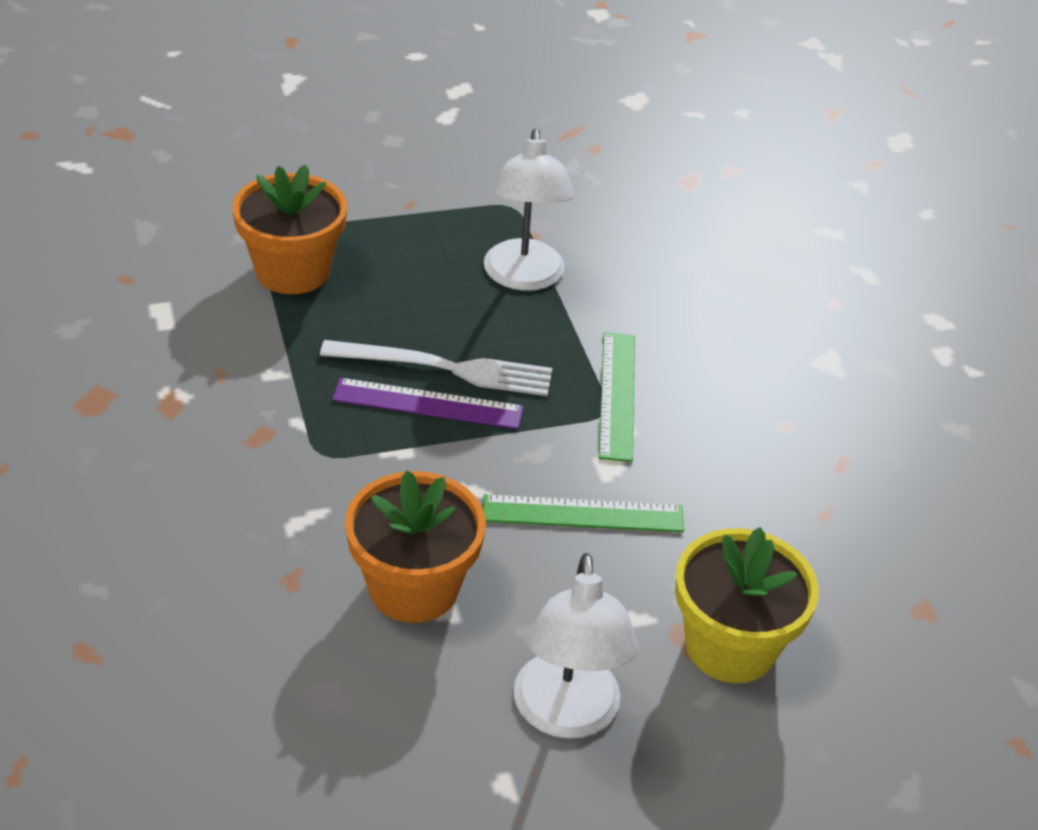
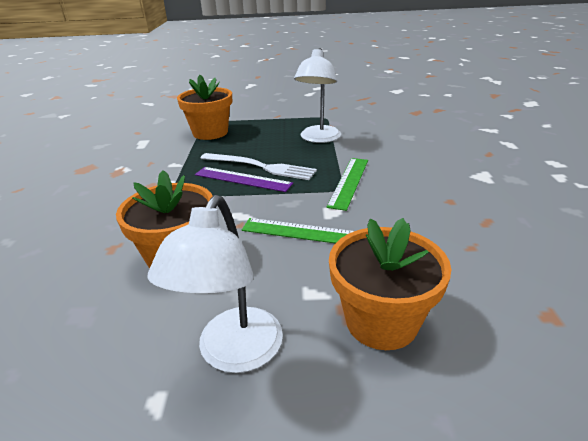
camera: 20 degrees right, 10 degrees down
yellow flower pot [675,527,819,683] -> orange flower pot [329,218,451,350]

